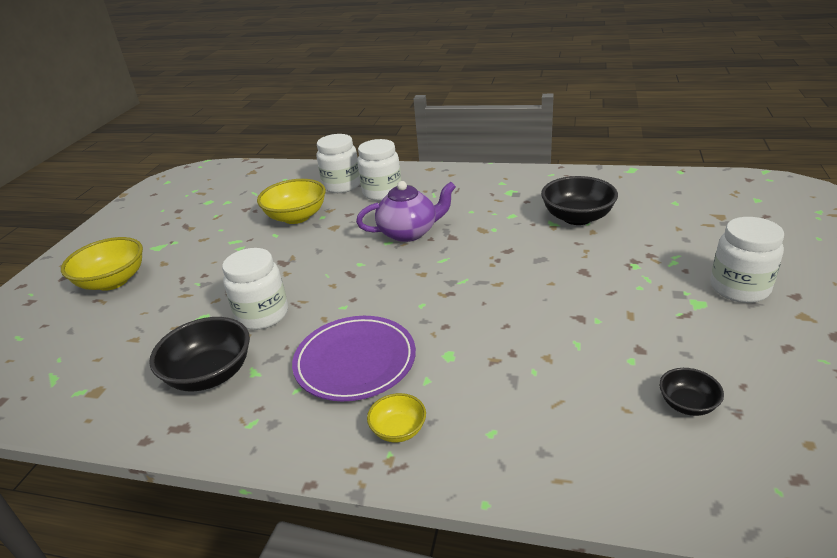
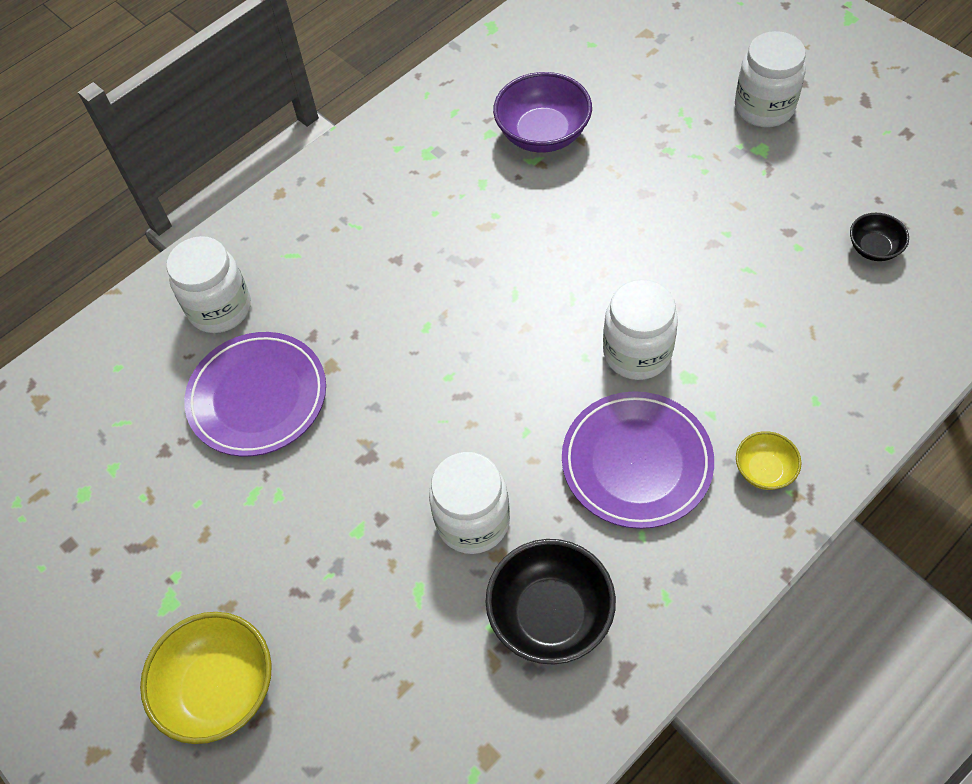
camera: 55 degrees left, 25 degrees up
yellow bowl [257,179,326,224] -> purple plate [184,332,326,457]
purple teapot [356,181,456,242] -> none
white jar [357,139,401,201] -> white jar moved to [603,279,678,380]
black bowl [541,176,618,225] -> purple bowl [493,72,592,153]

